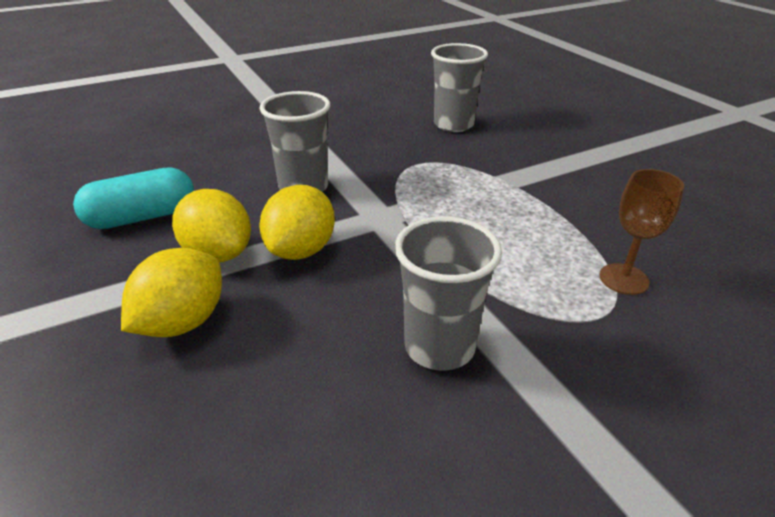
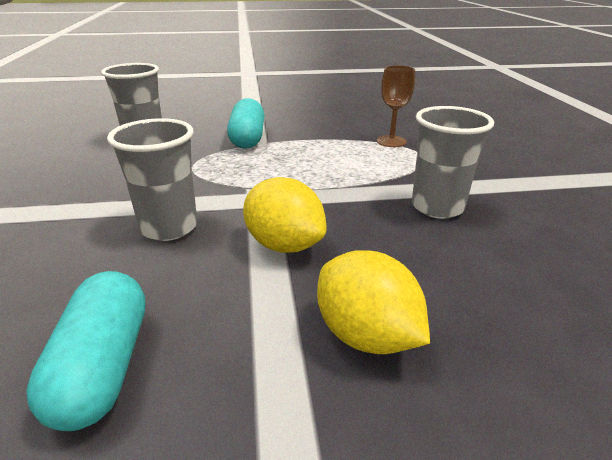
camera: 70 degrees left, 5 degrees down
yellow lemon [172,189,251,262] -> none
none -> turquoise capsule [227,98,265,149]

